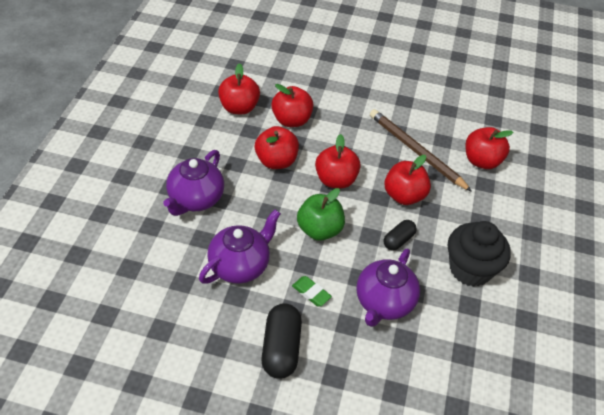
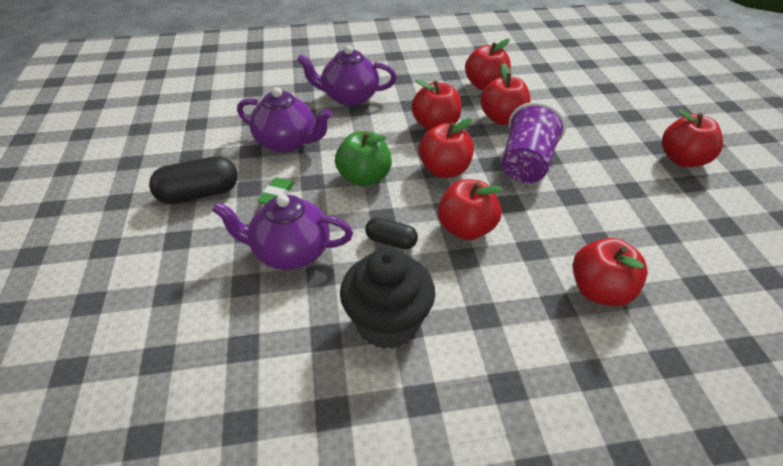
camera: 70 degrees right, 5 degrees down
brown pencil [370,109,472,192] -> none
none -> purple cup [502,102,566,183]
none -> red apple [662,110,723,167]

